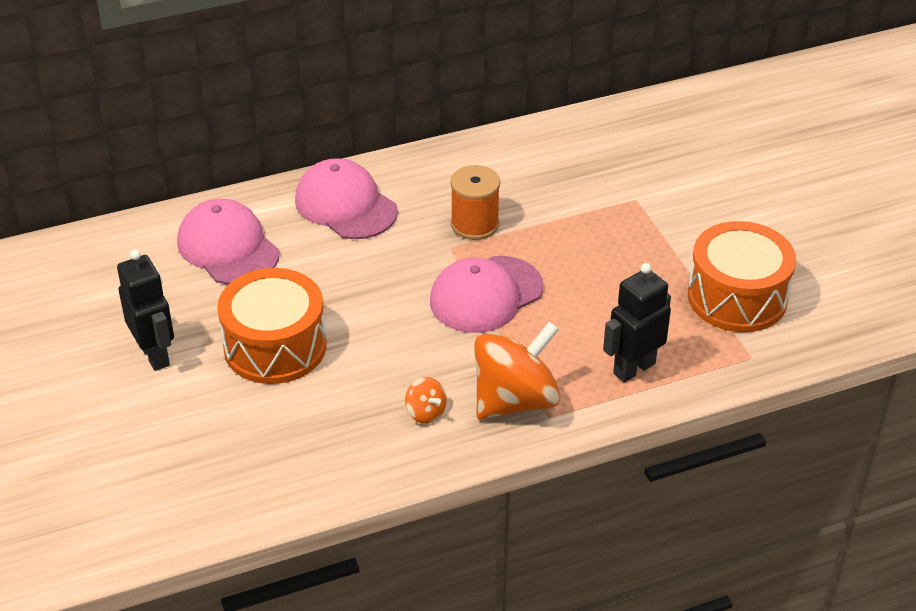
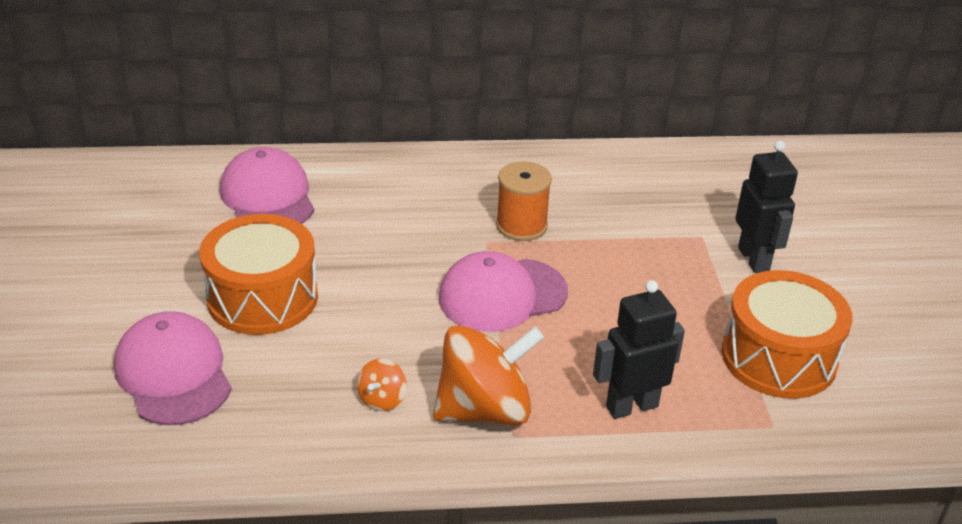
camera: 15 degrees right, 5 degrees down
black robot [117,249,174,371] -> black robot moved to [735,141,798,273]
pink cap [295,158,398,239] -> pink cap moved to [114,311,232,425]
orange spinning top [405,377,447,424] -> orange spinning top turned 45 degrees clockwise [357,358,407,411]

